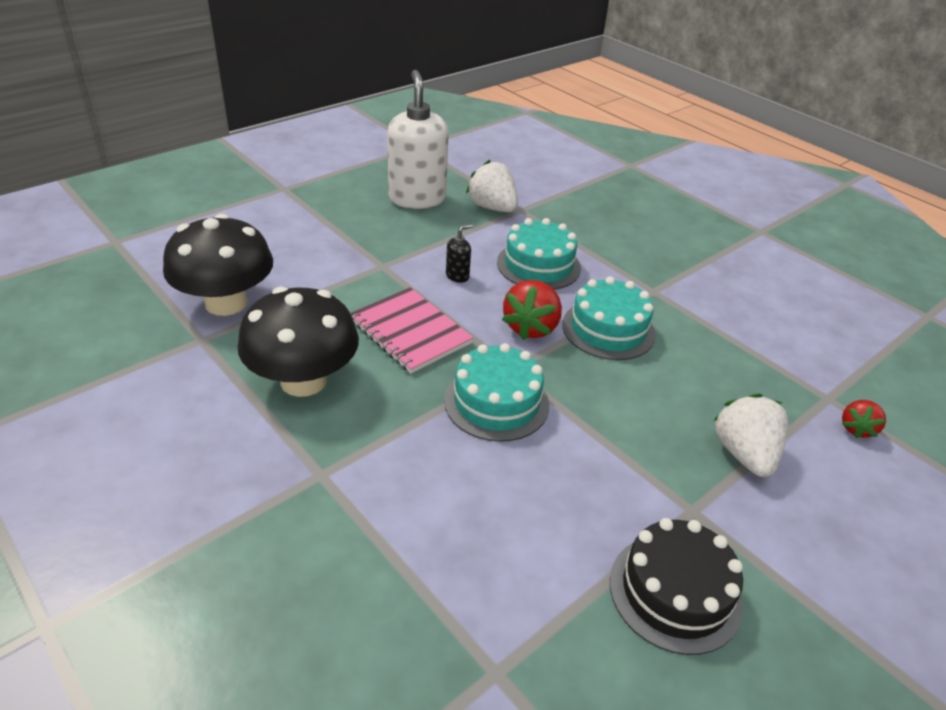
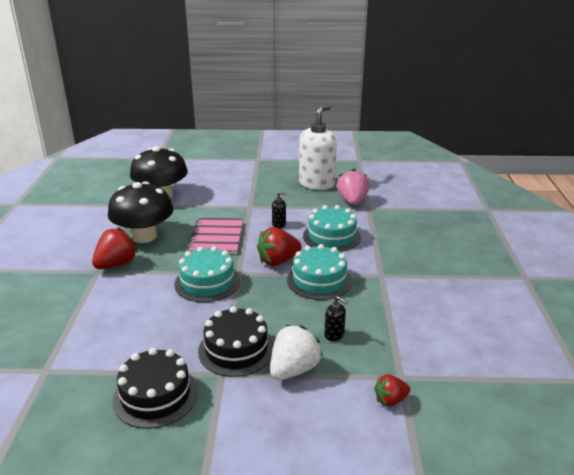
camera: 45 degrees right, 10 degrees down
white strawberry [466,160,518,212] -> pink strawberry [337,169,369,205]
none -> red strawberry [92,227,138,269]
none -> black cake [198,306,274,377]
none -> black soap dispenser [324,296,347,341]

